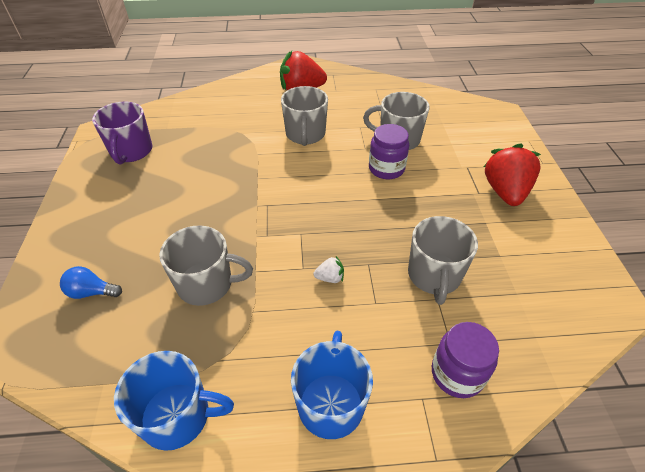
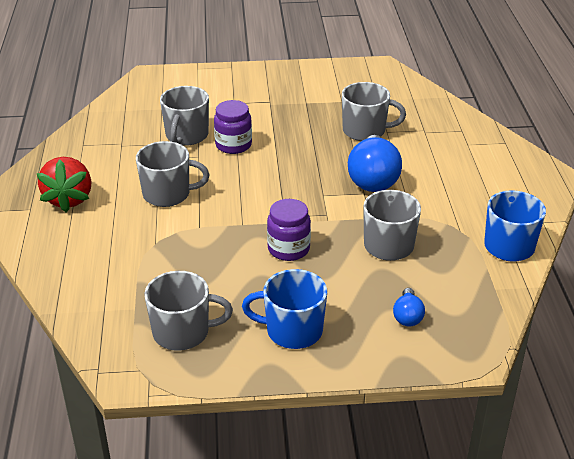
camera: 90 degrees left, 10 degrees down
purple mug [92,102,152,164] -> grey mug [144,271,233,351]
blue mug [291,331,373,439] -> blue mug moved to [242,269,327,349]
white strawberry [313,256,344,283] -> blue light bulb [348,135,402,192]
purple jar [432,322,499,398] -> purple jar moved to [267,199,311,261]
red strawberry [484,144,541,206] -> none

